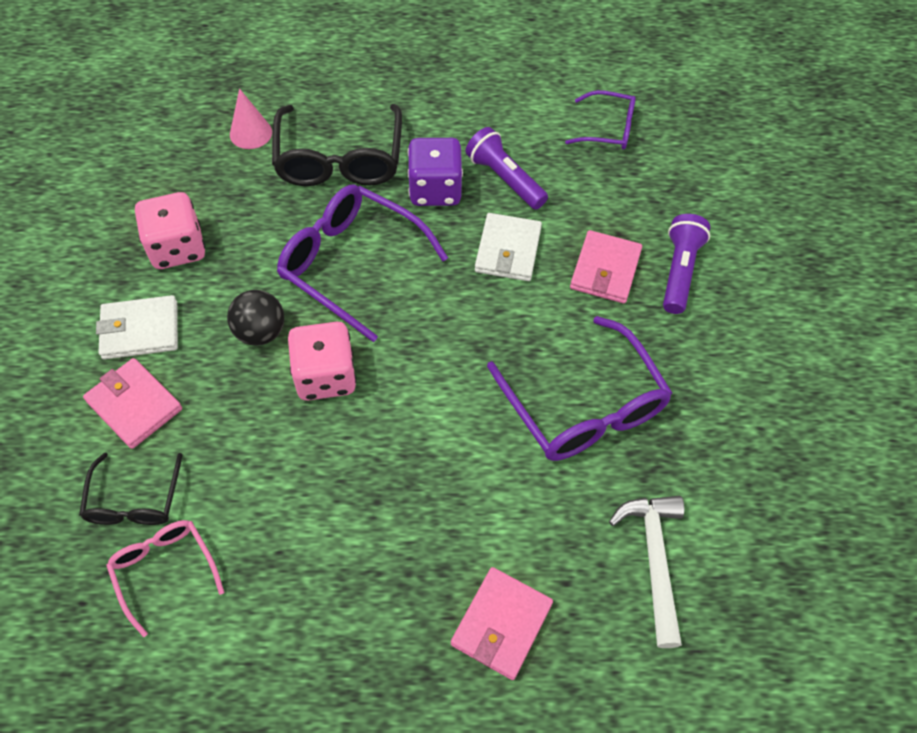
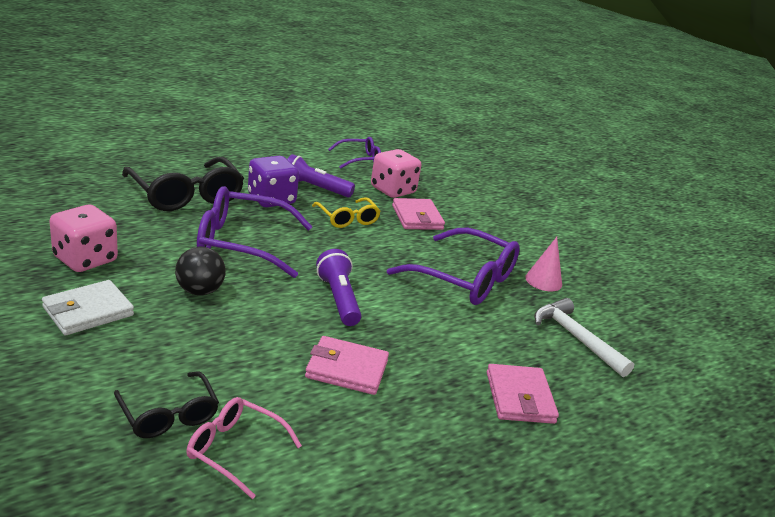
camera: 35 degrees left, 30 degrees down
pink wallet [83,358,182,449] -> pink wallet moved to [305,336,389,395]
pink cone [230,88,272,149] -> pink cone moved to [525,237,562,291]
pink dice [288,322,356,401] -> pink dice moved to [371,149,421,198]
white wallet [475,213,542,281] -> yellow glasses [312,197,381,228]
purple flashlight [663,214,710,314] -> purple flashlight moved to [316,249,361,326]

